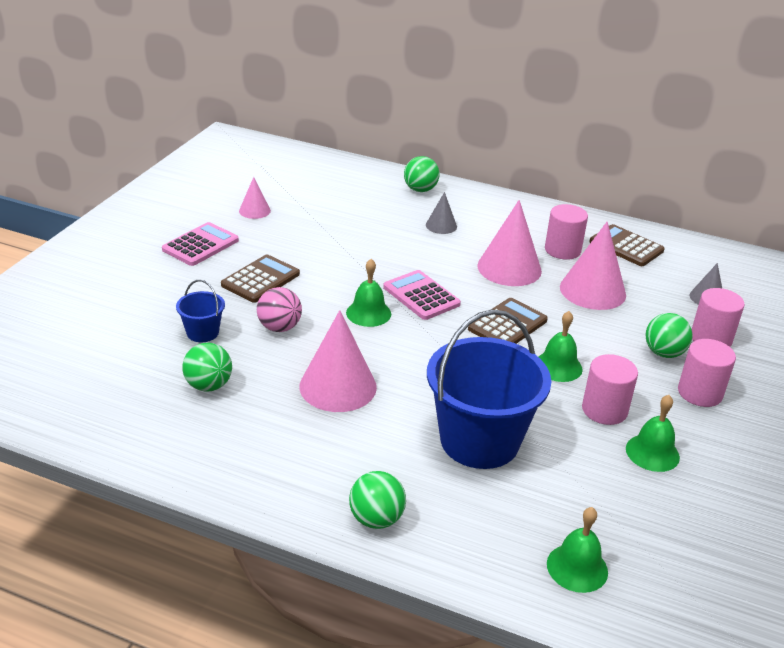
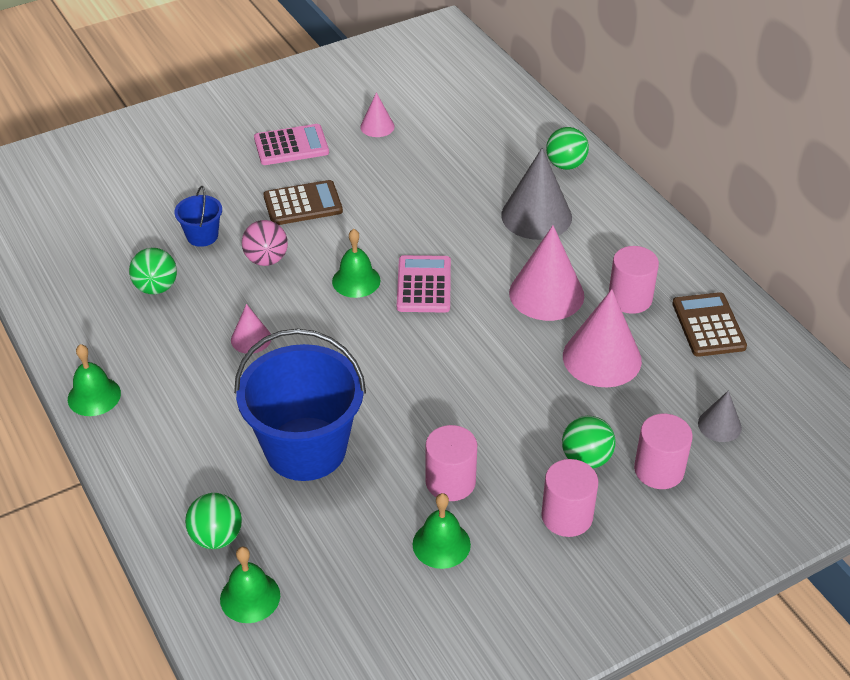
camera: 40 degrees right, 10 degrees up
pink cone [299,310,377,412] -> pink cone [231,304,271,354], size x0.52
green ball [349,471,406,529] -> green ball moved to [185,493,242,549]
grey cone [426,192,457,234] -> grey cone [501,148,572,240], size x1.91
brown calculator [468,298,548,344] -> none
green bell [538,311,583,382] -> green bell moved to [68,344,121,416]

